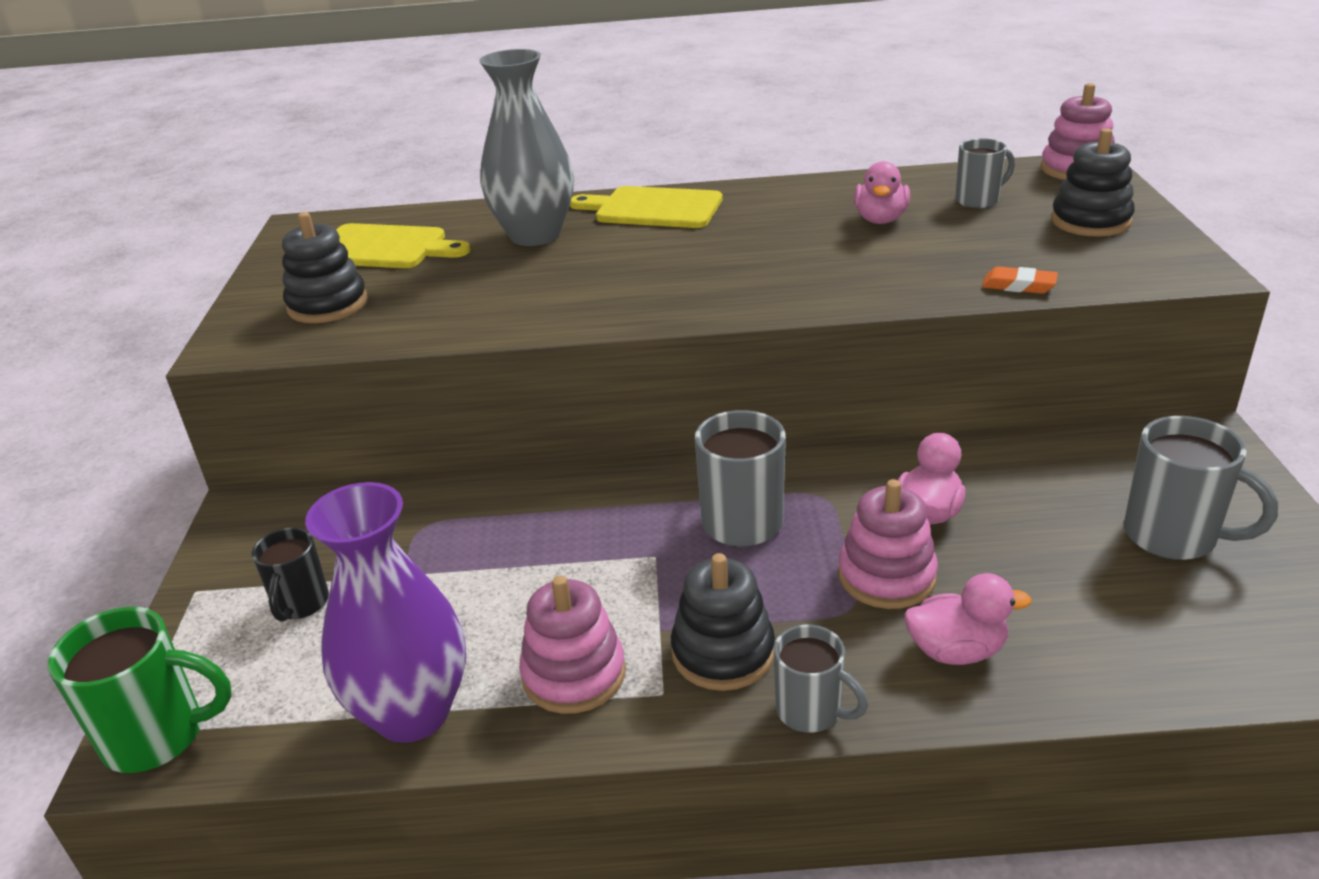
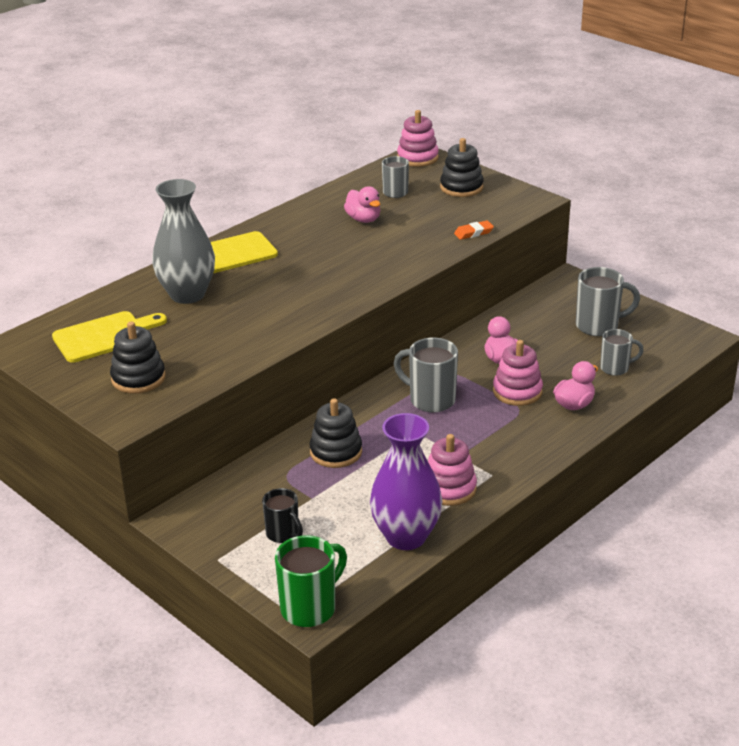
camera: 45 degrees left, 0 degrees up
black stacking toy [671,553,775,691] -> black stacking toy moved to [309,399,362,468]
grey mug [774,625,868,733] -> grey mug moved to [600,329,644,376]

